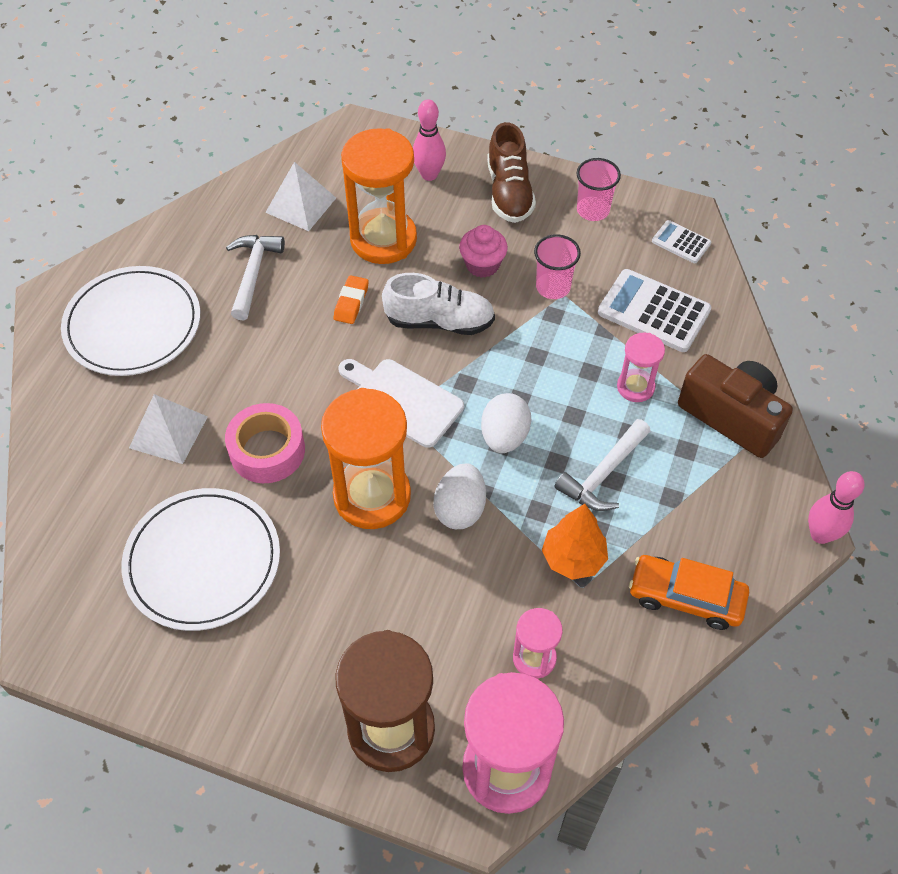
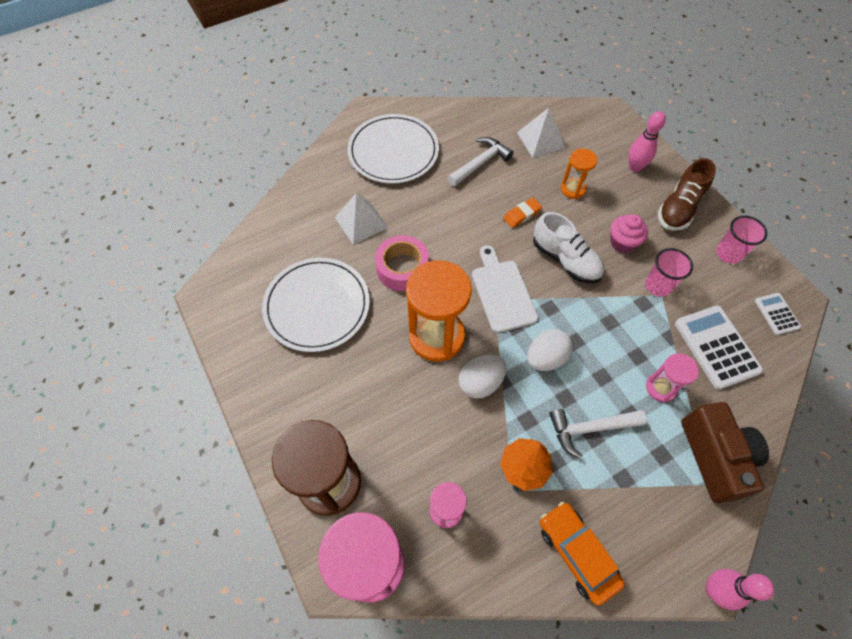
camera: 40 degrees right, 5 degrees up
orange hourglass [341,128,417,264] -> orange hourglass [561,149,597,199], size x0.52

